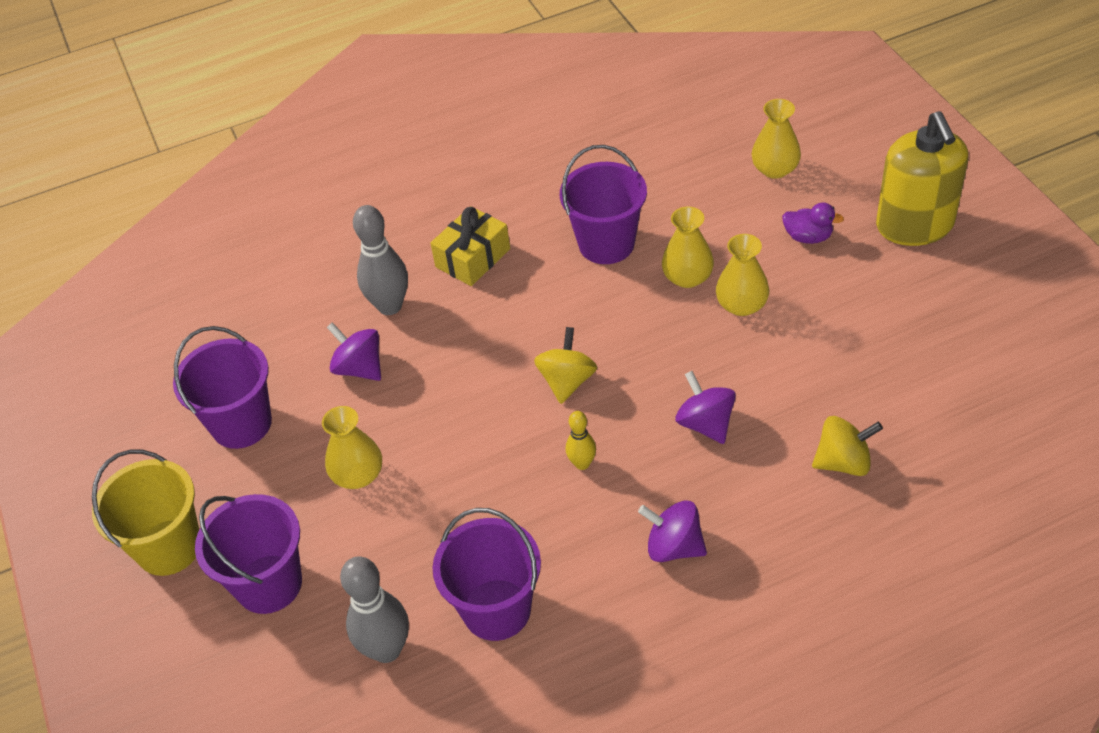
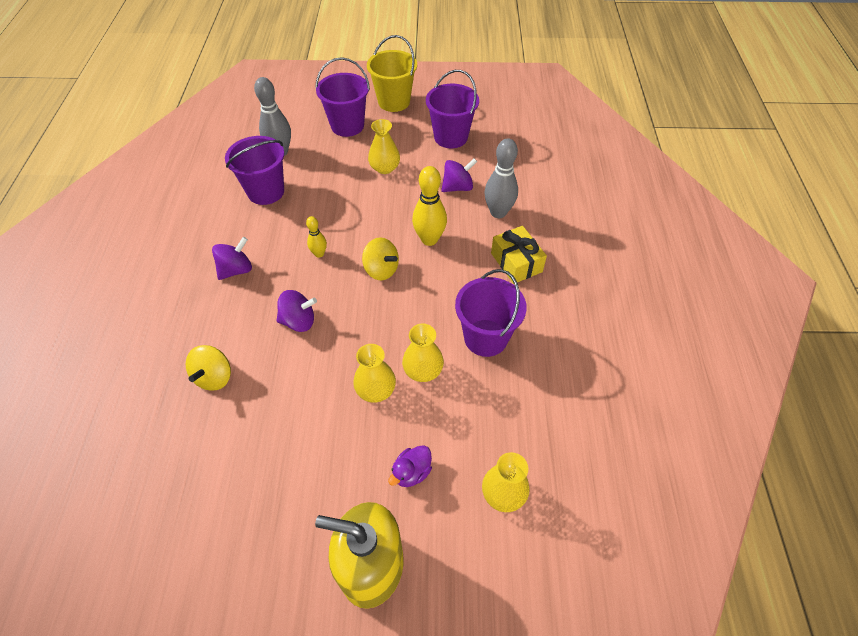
camera: 110 degrees right, 5 degrees up
none -> yellow bowling pin [412,166,447,246]

